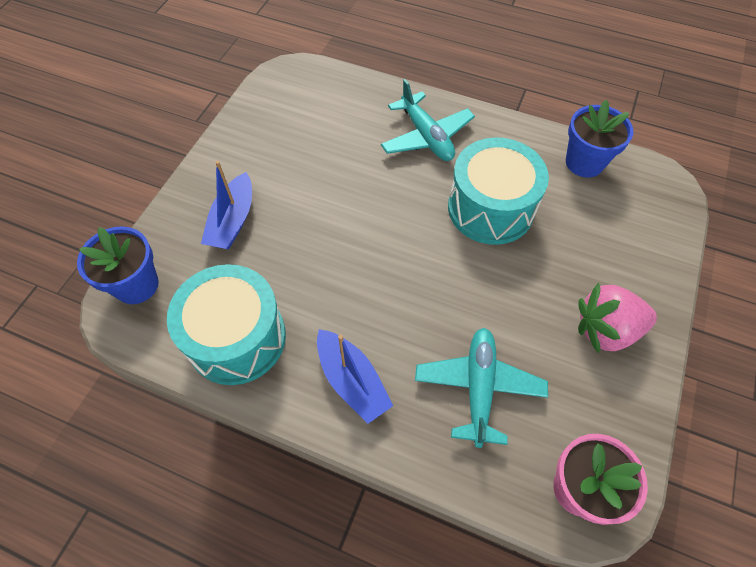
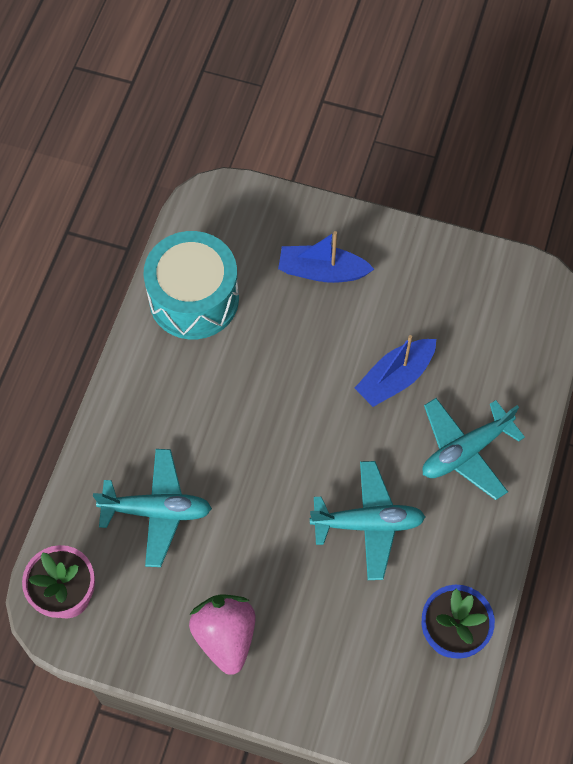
camera: 85 degrees right, 5 degrees up
blue flower pot [77,226,159,304] -> none
blue boat [317,329,393,424] -> blue boat moved to [355,335,436,407]
turquoise drum [448,137,549,245] -> turquoise plane [310,461,425,580]

